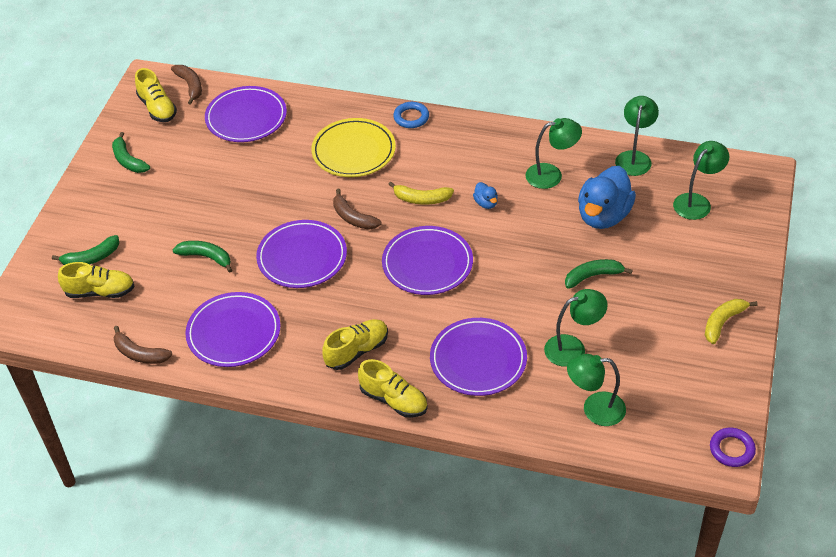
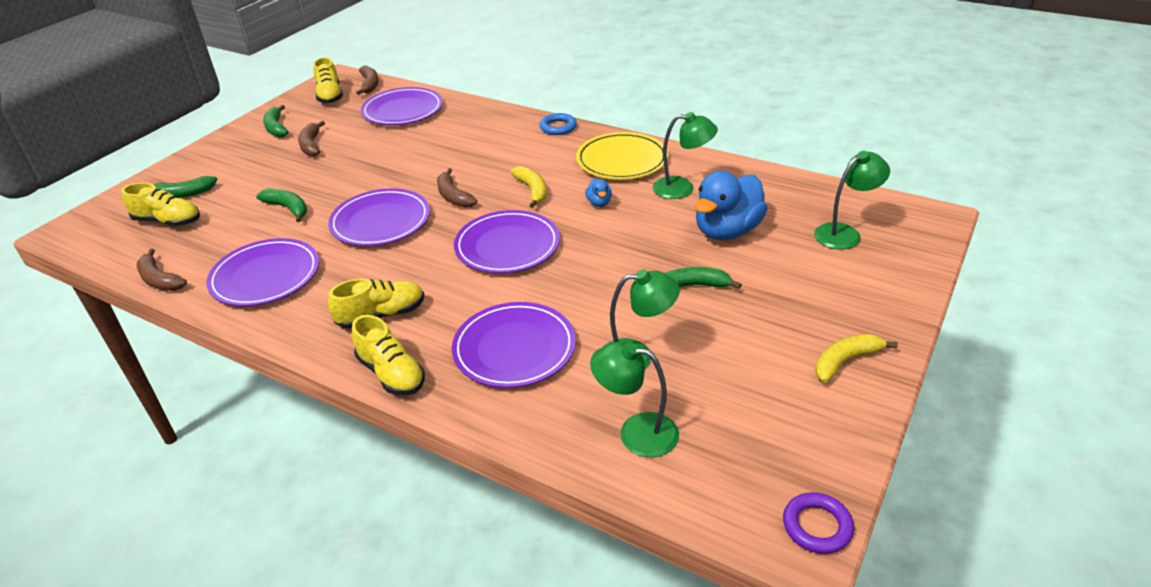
camera: 15 degrees right, 10 degrees down
yellow plate [311,118,396,177] -> yellow plate moved to [576,132,668,180]
yellow banana [388,182,454,205] -> yellow banana turned 135 degrees counterclockwise [511,166,547,208]
green lamp [615,96,659,176] -> none
none -> brown banana [298,121,325,156]

